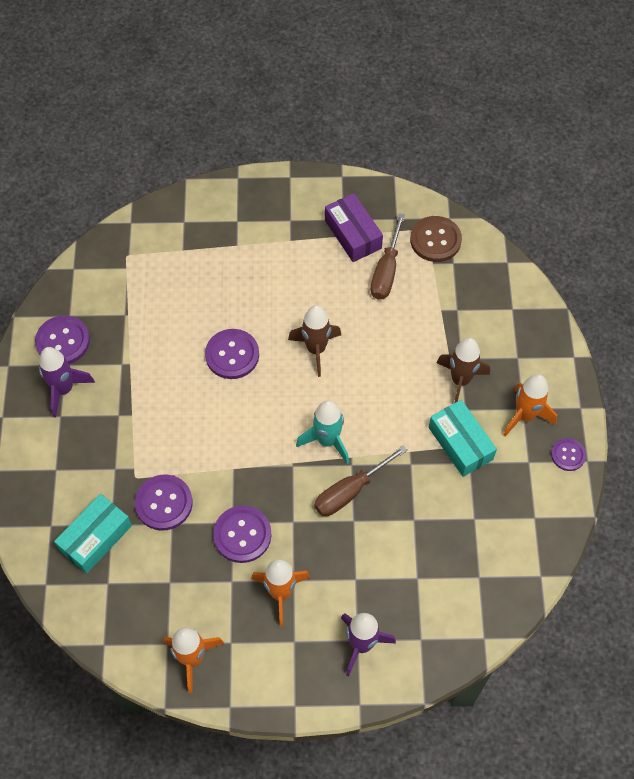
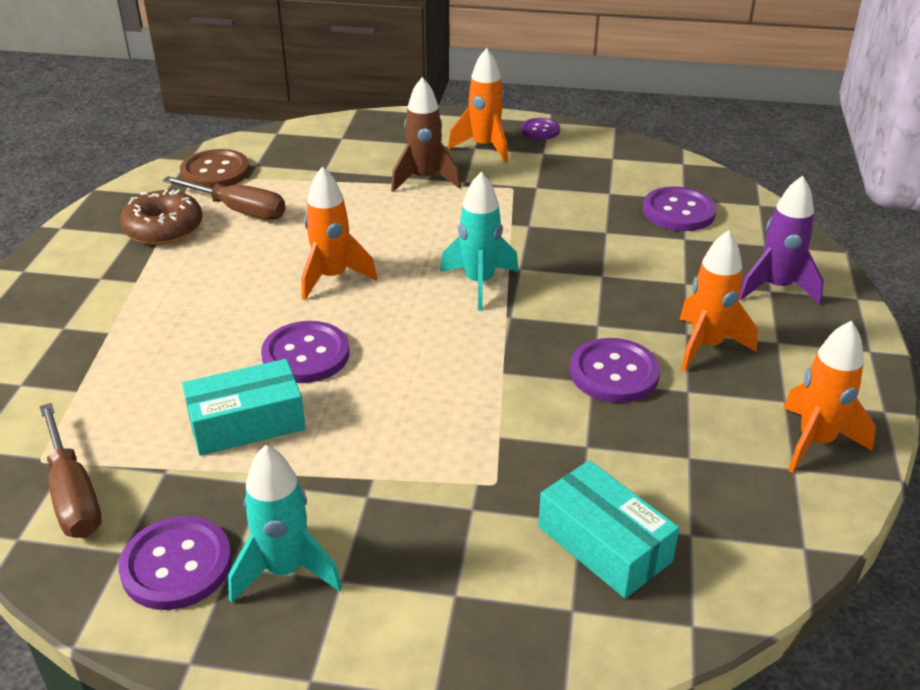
camera: 80 degrees left, 25 degrees down
purple rocket [39,347,95,417] -> turquoise rocket [228,445,342,603]
purple button [135,474,193,531] -> purple button moved to [643,186,717,231]
brown rocket [288,305,341,377] -> orange rocket [302,166,377,300]
brown screwdriver [314,445,407,516] -> brown screwdriver moved to [39,403,102,538]
purple box [325,193,383,262] -> brown donut [120,189,203,245]
turquoise box [429,400,497,477] -> turquoise box moved to [182,359,306,456]

